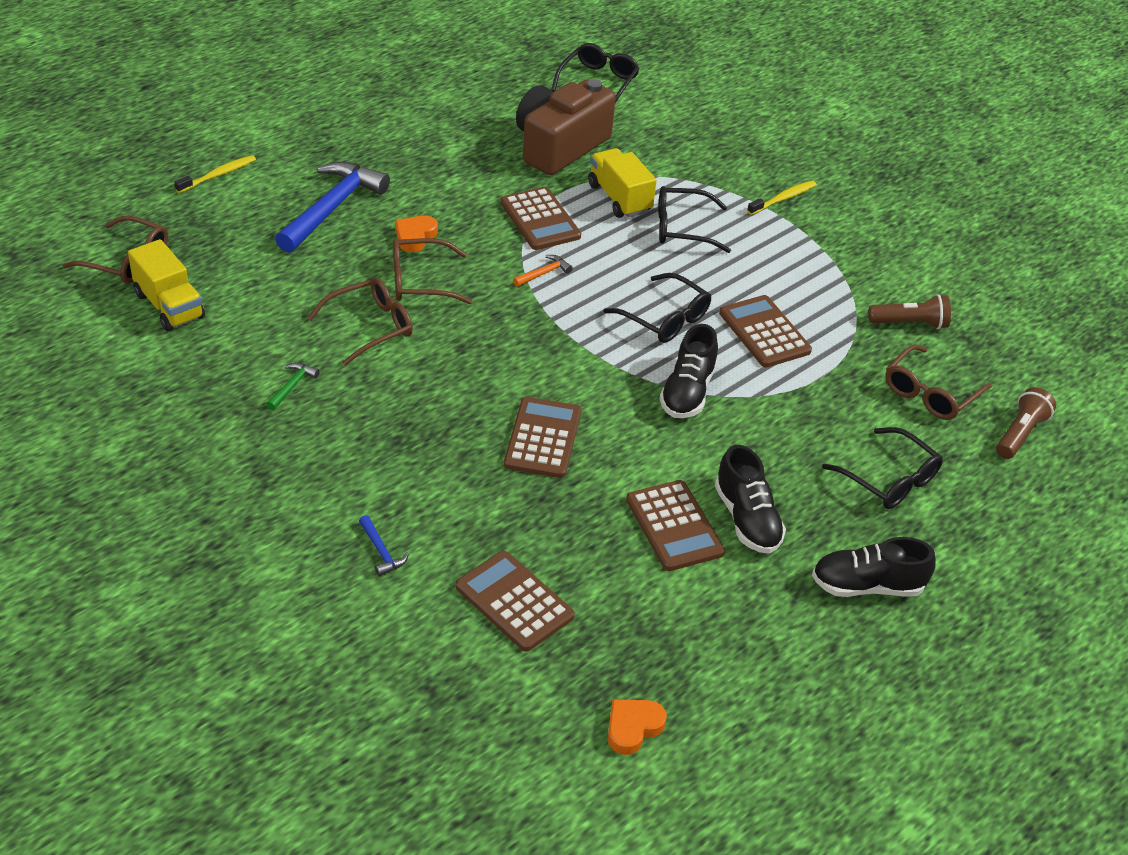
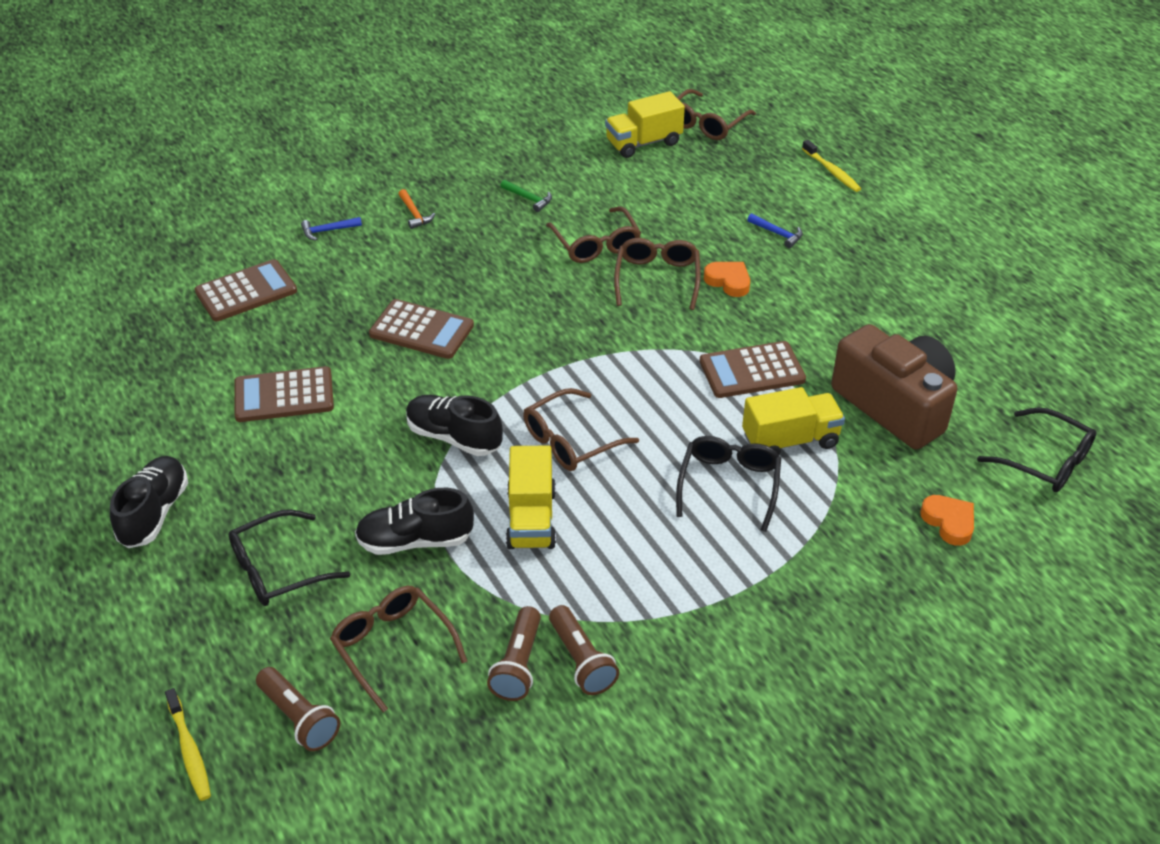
camera: 105 degrees right, 0 degrees up
blue hammer [275,162,390,253] -> blue hammer [747,213,803,248], size x0.42
orange hammer [513,255,573,287] -> orange hammer moved to [399,189,435,229]
black glasses [604,273,712,343] -> brown glasses [523,388,639,471]
orange heart [607,699,667,755] -> orange heart moved to [920,495,974,546]
black shoe [715,445,786,554] -> black shoe moved to [355,488,474,555]
brown calculator [719,295,812,368] -> yellow truck [506,446,556,549]
yellow toothbrush [747,180,817,215] -> yellow toothbrush moved to [165,688,211,801]
none -> brown flashlight [549,605,619,695]

